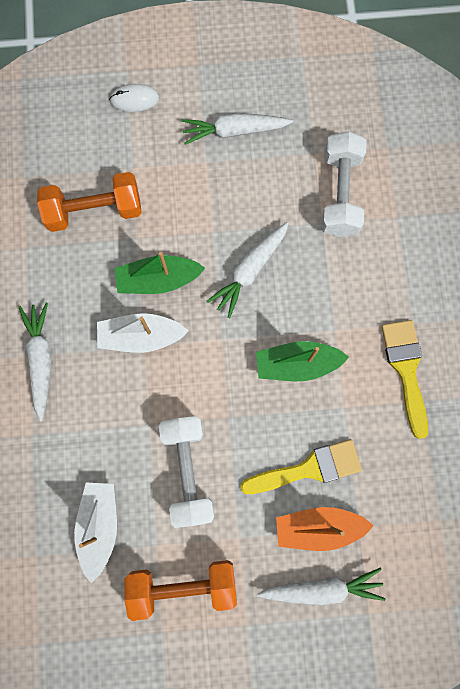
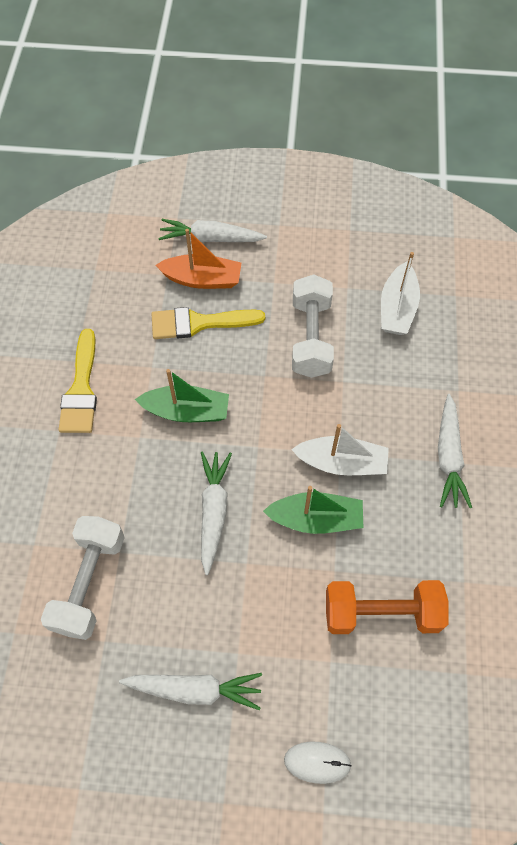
camera: 170 degrees left, 15 degrees down
orange dumbbell [124,560,237,621] -> none
white carrot [207,222,289,318] -> white carrot turned 45 degrees counterclockwise [201,452,232,575]

